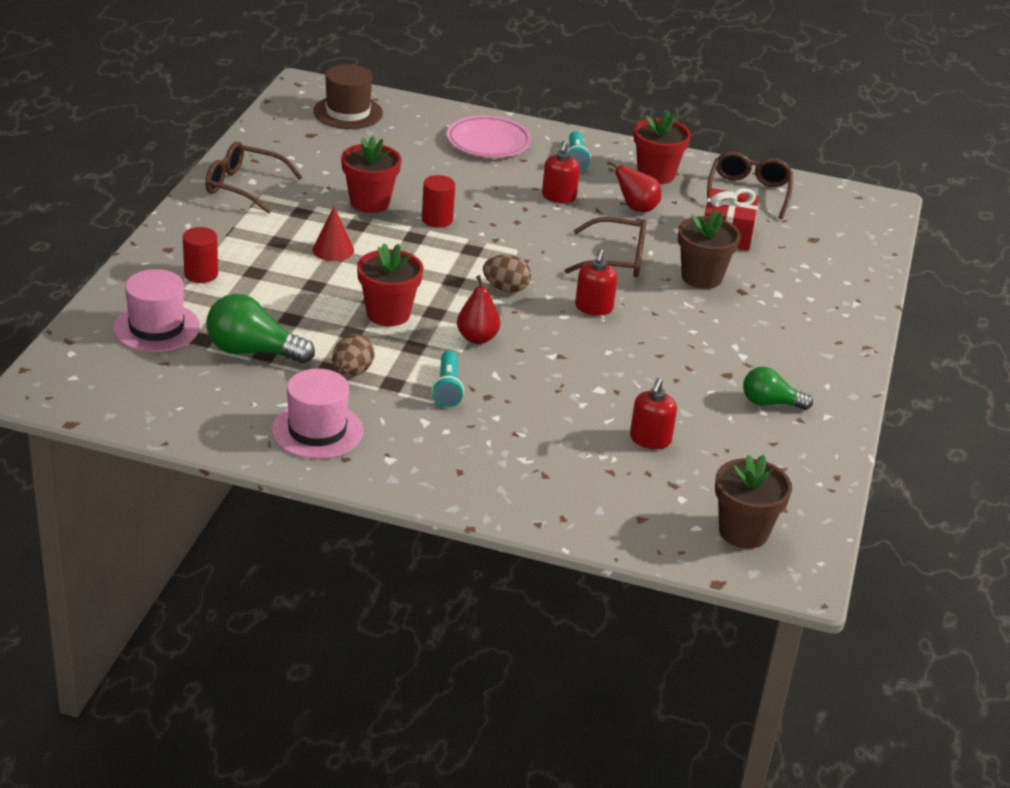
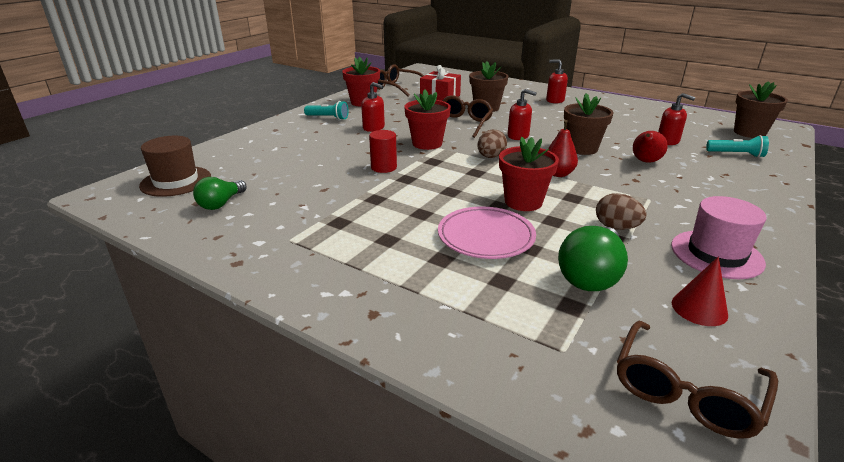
camera: 70 degrees left, 5 degrees down
pink hat [113,269,200,352] -> none
red cylinder [183,227,218,283] -> none
brown glasses [205,142,302,214] -> brown glasses moved to [617,321,778,439]
red cone [312,207,354,261] -> red cone moved to [672,257,728,326]
red flower pot [341,136,402,213] -> red flower pot moved to [404,90,451,150]
turquoise flashlight [432,351,464,407] -> turquoise flashlight moved to [706,135,769,158]
pink plate [447,115,532,158] -> pink plate moved to [438,207,536,259]
red pear [607,160,662,212] -> red pear moved to [633,131,668,162]
green light bulb [743,367,813,410] -> green light bulb moved to [193,177,247,210]
none -> red soap dispenser [546,59,568,104]
none -> brown flower pot [564,93,614,155]

